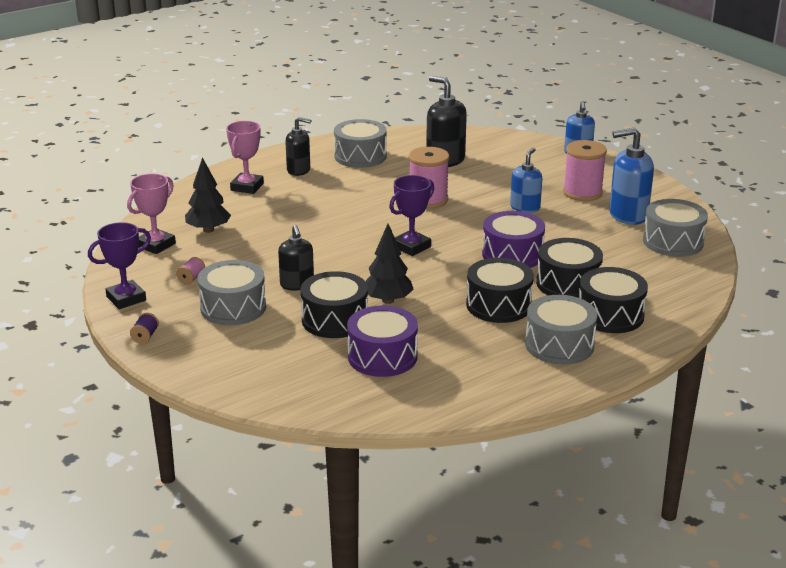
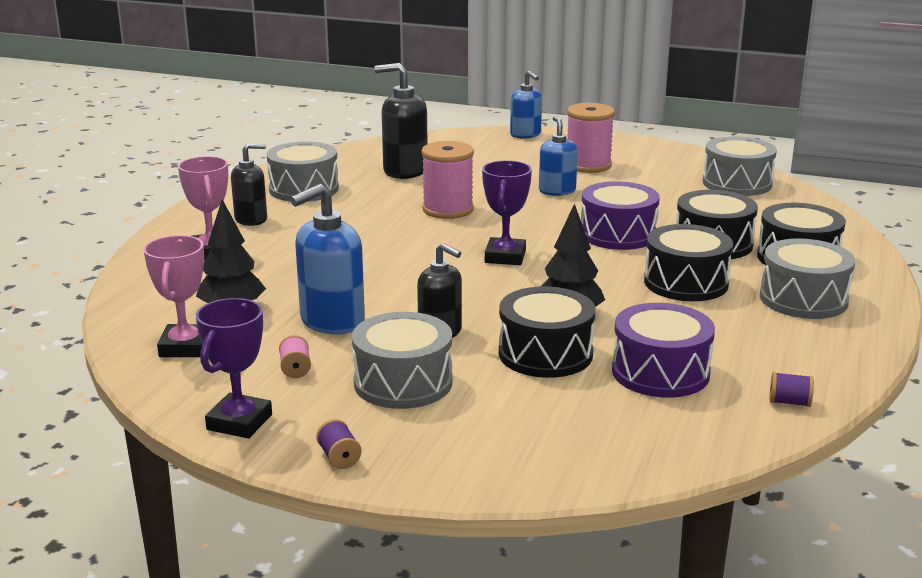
camera: 35 degrees left, 5 degrees down
blue soap dispenser [609,128,654,225] -> blue soap dispenser moved to [290,184,365,334]
none -> purple spool [770,372,814,407]

